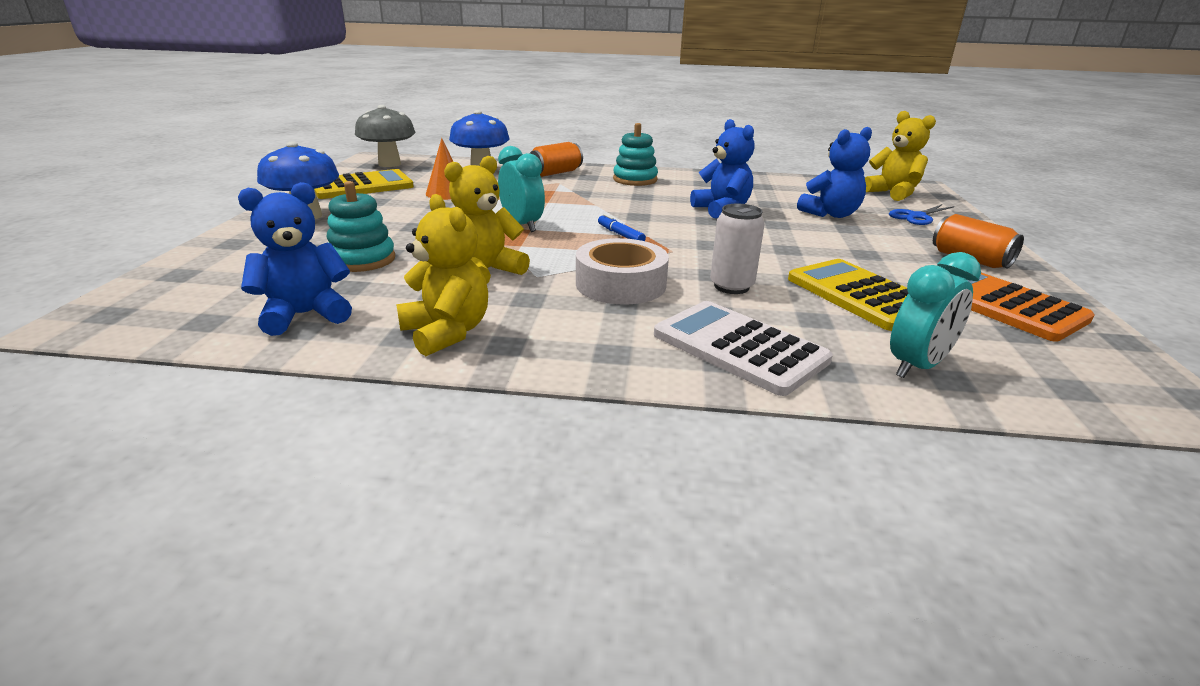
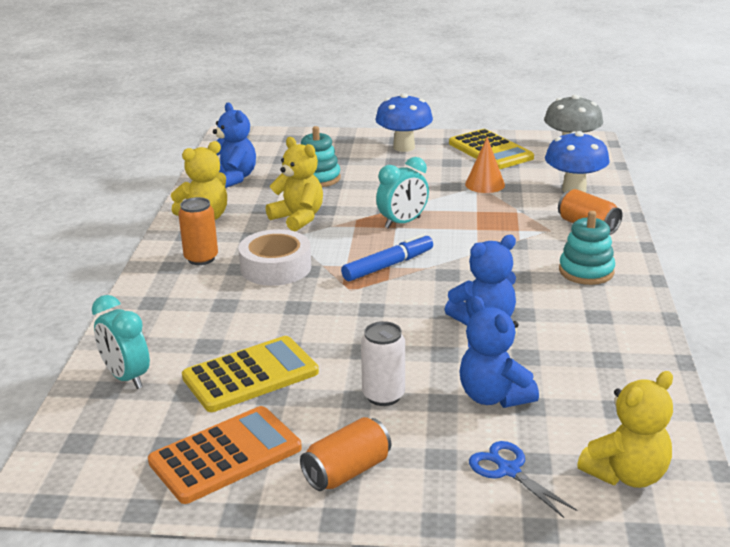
camera: 90 degrees right, 0 degrees up
blue marker [598,214,646,241] -> blue marker [341,233,433,281], size x1.67
white calculator [654,301,833,396] -> none
white can [710,204,765,294] -> white can moved to [361,321,405,406]
none -> orange can [178,197,218,265]

